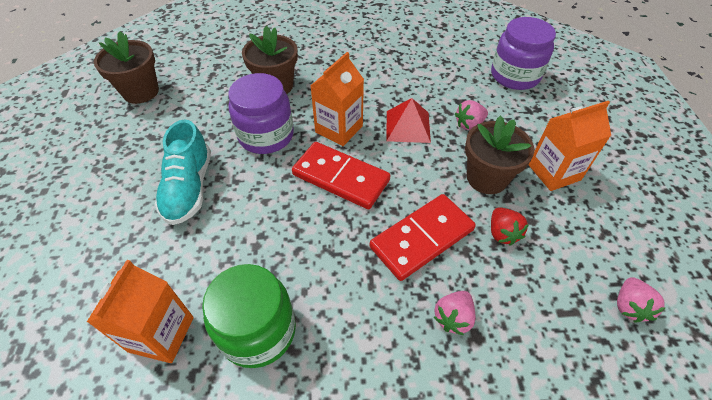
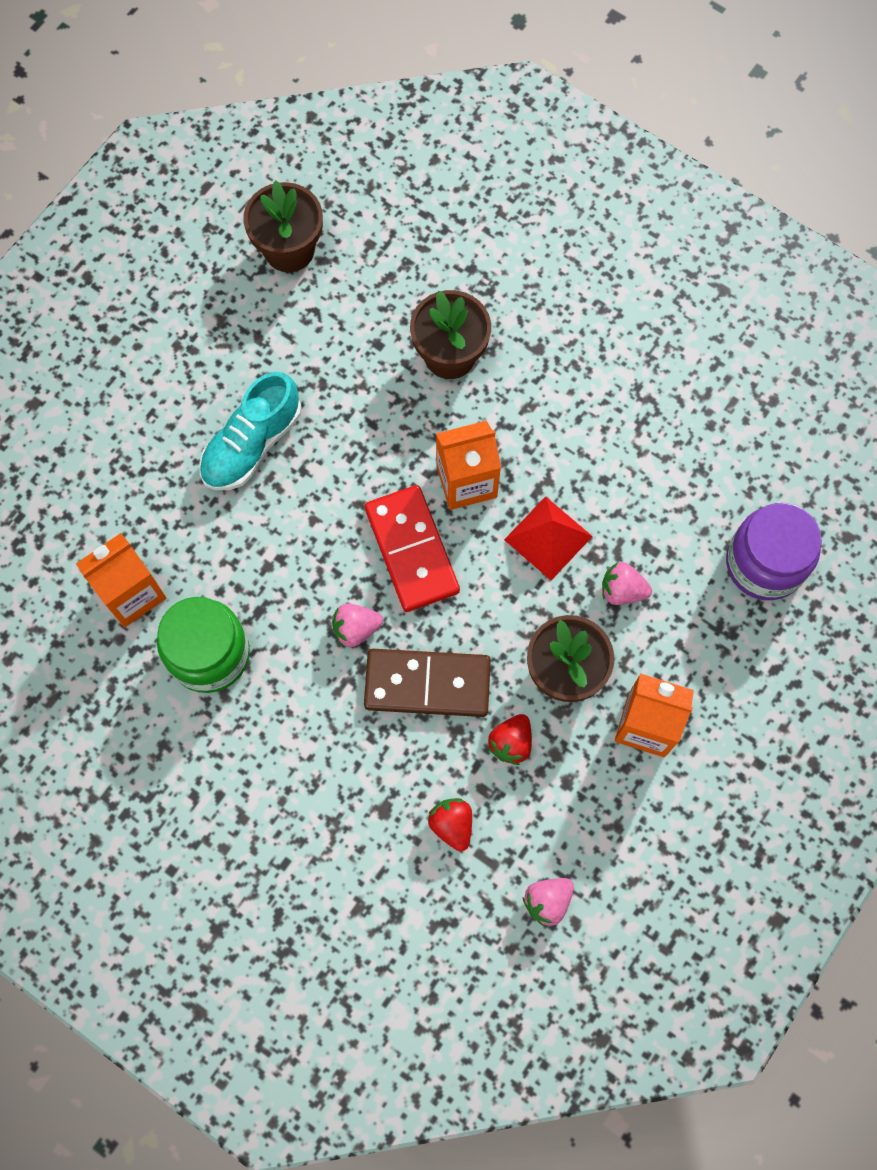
camera: 40 degrees right, 20 degrees up
purple jar [228,73,294,154] -> none
red domino [370,194,476,281] -> brown domino [364,649,491,717]
pink strawberry [434,291,476,336] -> pink strawberry moved to [332,603,383,647]
none -> red strawberry [428,798,472,851]

